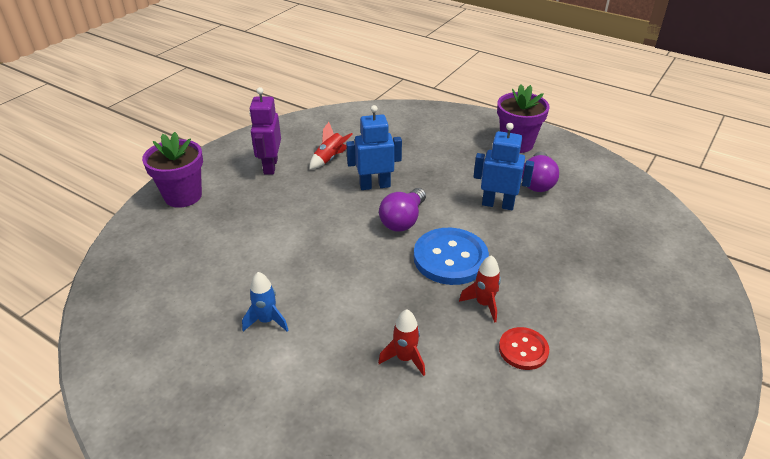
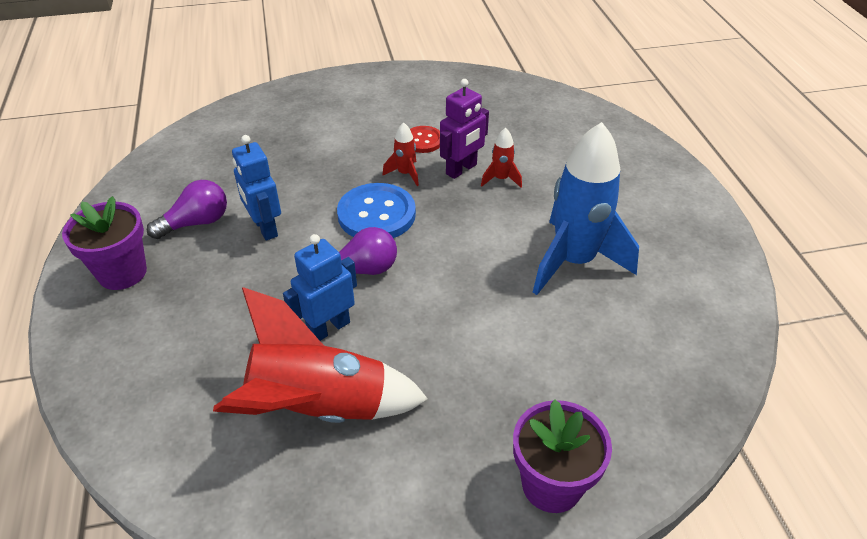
camera: 135 degrees left, 5 degrees up
blue rocket [242,272,288,331] -> blue rocket [533,122,639,295], size x2.37
purple robot [249,87,281,175] -> purple robot moved to [440,79,489,179]
red rocket [309,122,353,169] -> red rocket [213,287,428,423], size x2.37
blue robot [346,105,402,190] -> blue robot turned 105 degrees clockwise [283,234,357,341]

